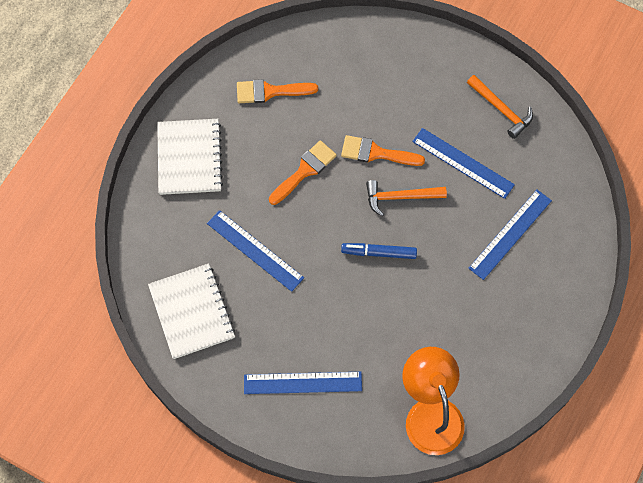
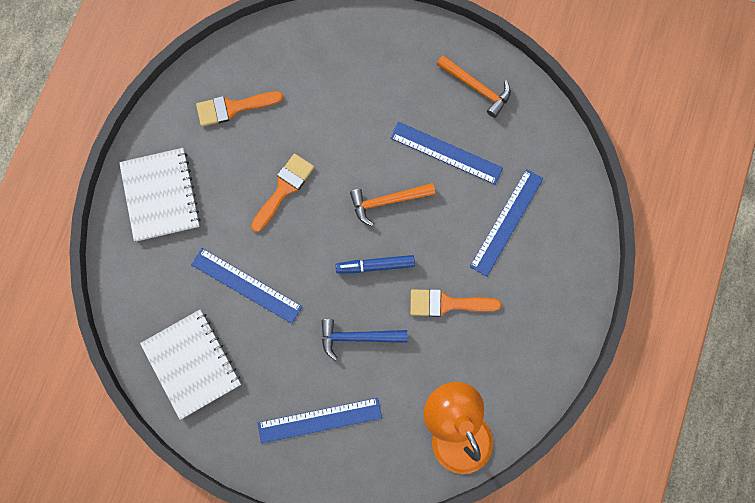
camera: 10 degrees left, 10 degrees up
orange brush [341,135,425,166] -> orange brush moved to [410,289,501,317]
none -> blue hammer [322,319,407,361]

